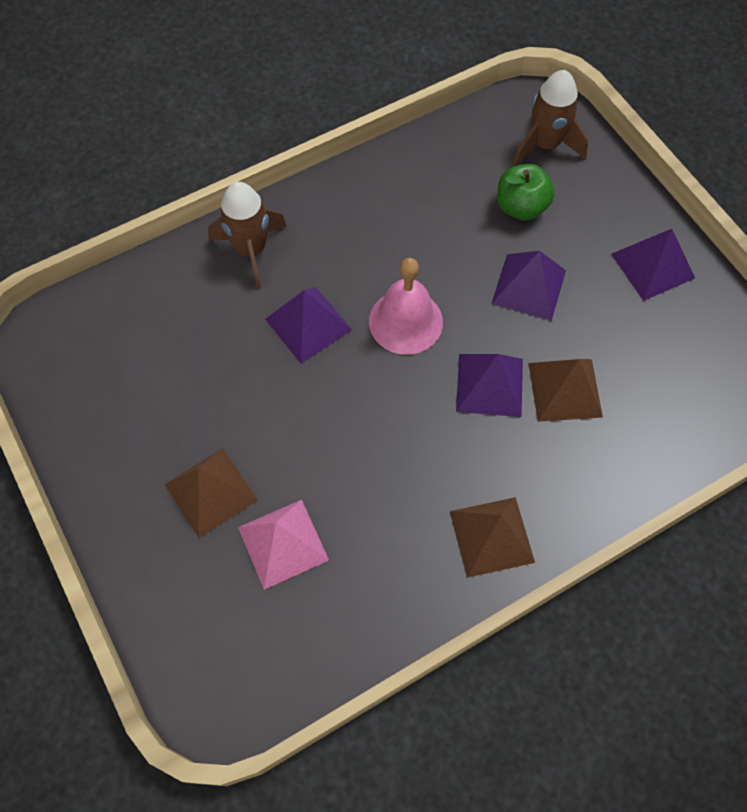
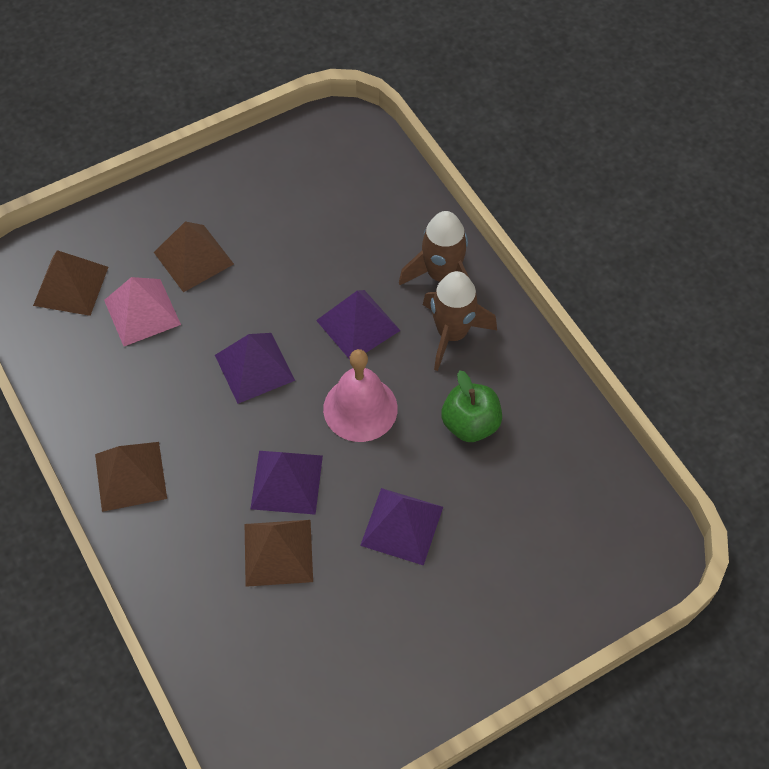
camera: 90 degrees right, 5 degrees down
green apple [497,164,555,221] -> green apple moved to [441,370,502,442]
brown rocket [512,70,588,166] -> brown rocket moved to [423,271,497,371]
purple pyramid [611,229,695,301] -> purple pyramid moved to [215,333,295,404]
none -> brown pyramid [33,250,108,316]

